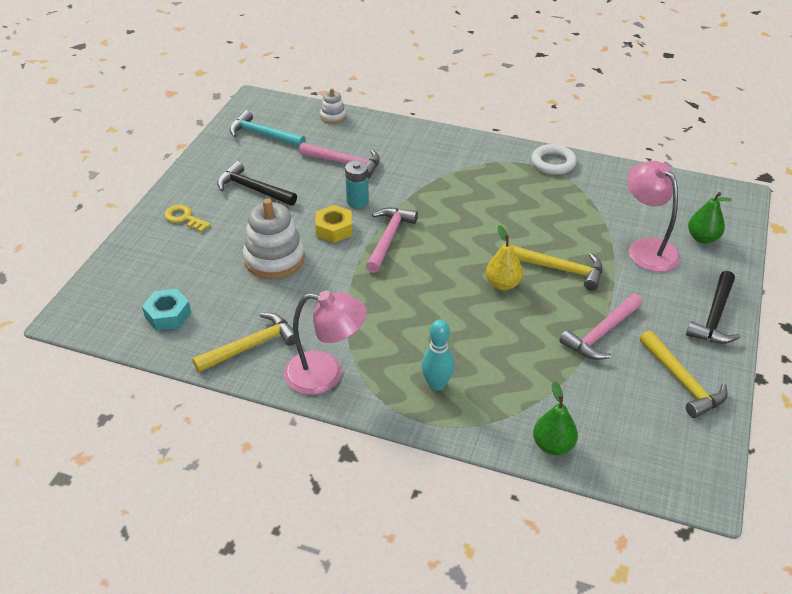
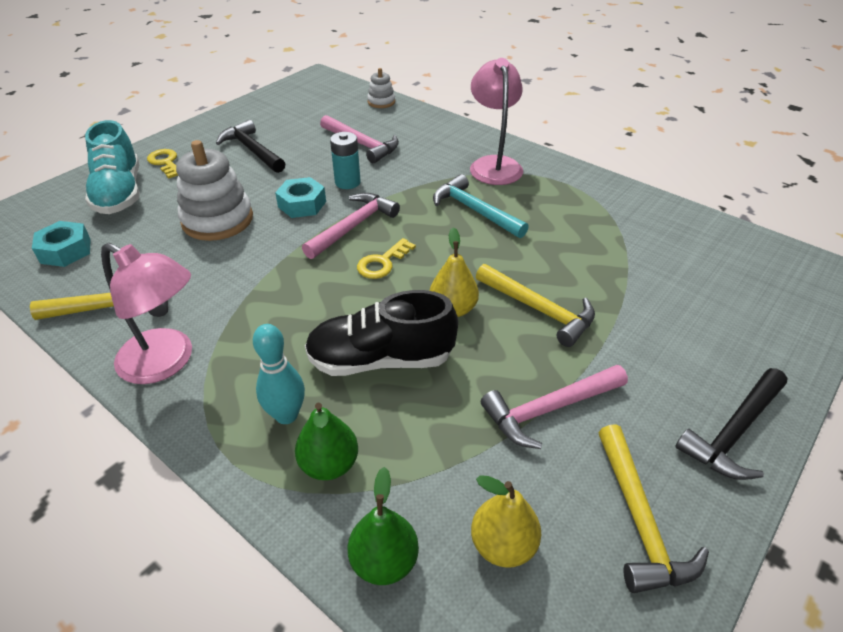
camera: 20 degrees right, 0 degrees up
turquoise hammer [229,110,306,147] -> turquoise hammer moved to [433,174,529,238]
yellow nut [315,205,352,243] -> turquoise nut [275,177,326,218]
white ring [531,144,577,175] -> none
pink lamp [627,161,681,272] -> pink lamp moved to [470,58,523,185]
green pear [688,192,732,244] -> green pear moved to [295,403,358,480]
none -> turquoise shoe [85,120,140,214]
none -> black shoe [305,290,458,376]
none -> yellow key [357,238,416,279]
none -> yellow pear [471,475,541,568]

